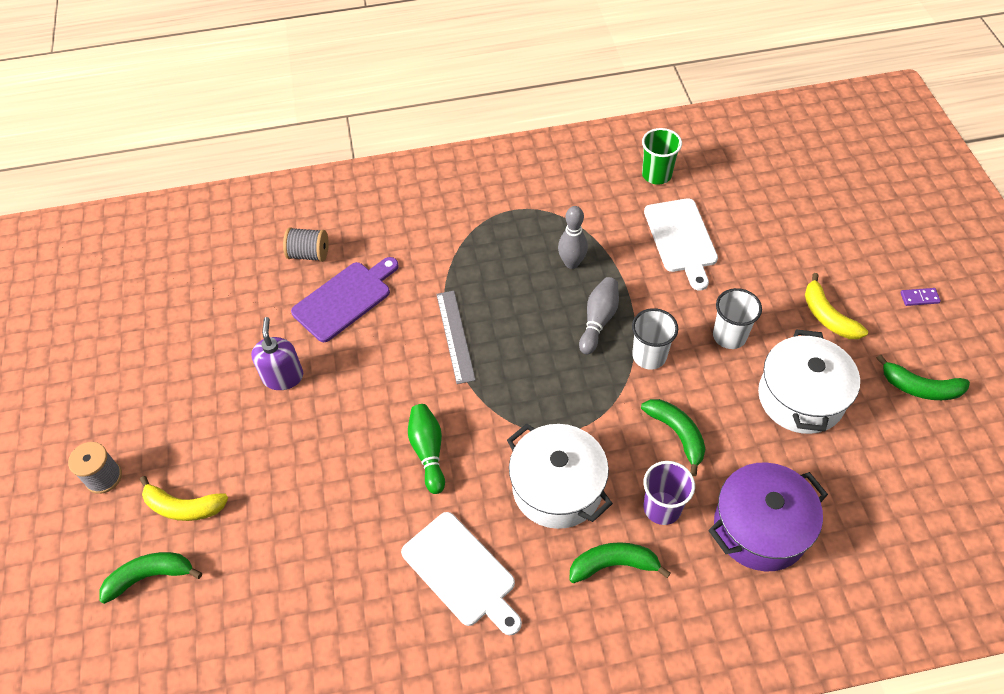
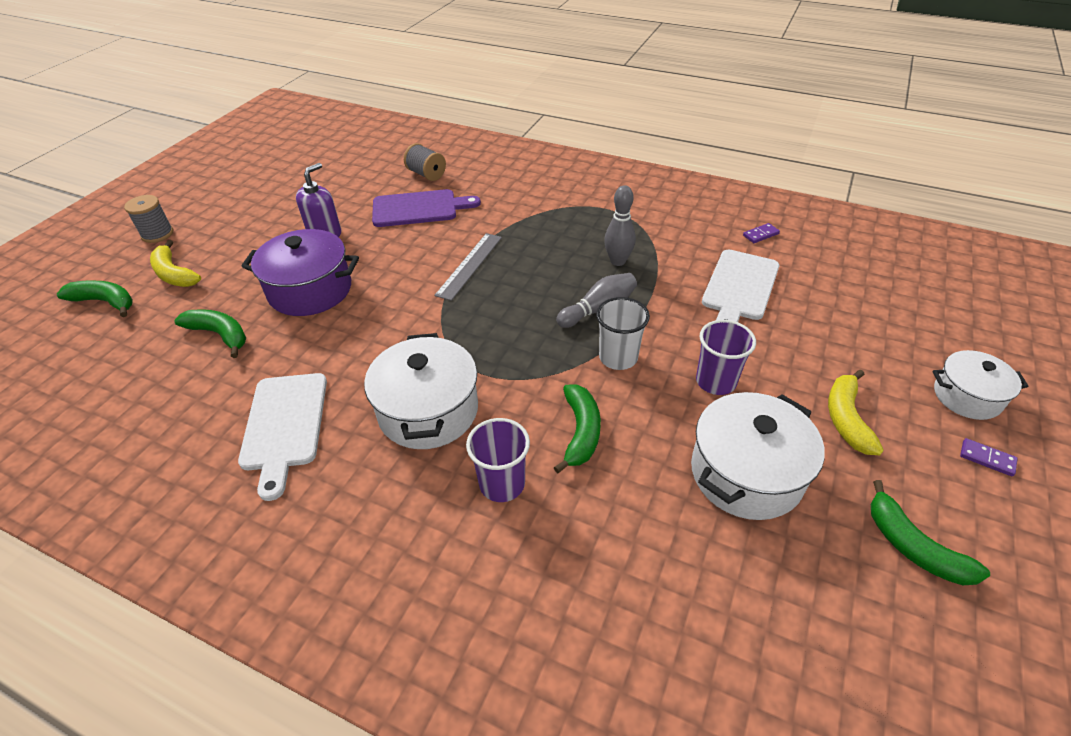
camera: 35 degrees right, 10 degrees down
green bowling pin [408,404,445,494] -> none
green banana [569,542,671,583] -> green banana moved to [174,309,246,358]
green cup [642,128,682,185] -> purple domino [743,223,780,243]
purple pot [709,462,828,571] -> purple pot moved to [241,229,359,316]
white cup [713,288,762,349] -> purple cup [696,320,756,395]
none -> white pot [933,350,1029,420]

